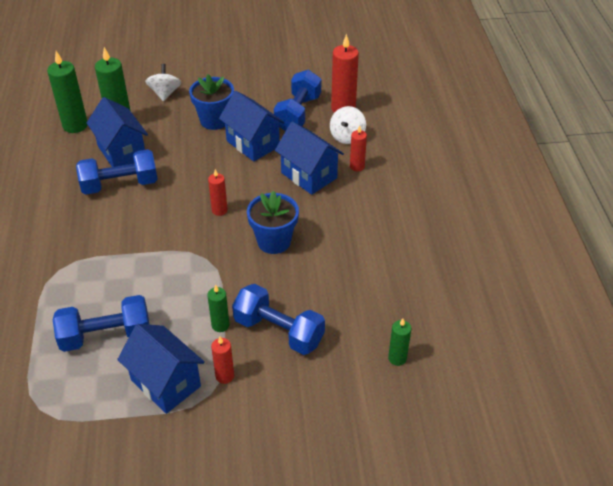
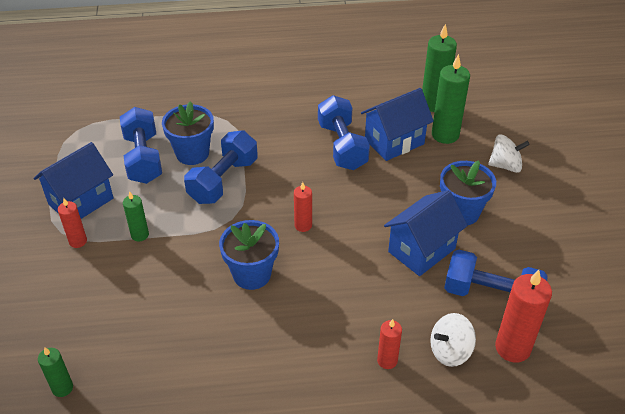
camera: 90 degrees right, 0 degrees up
blue dumbbell [232,284,325,355] -> blue dumbbell moved to [184,131,258,204]
blue house [275,121,344,195] -> none
white spinning top [330,106,366,144] -> white spinning top turned 45 degrees counterclockwise [430,313,476,367]
none -> blue flower pot [162,101,214,165]

